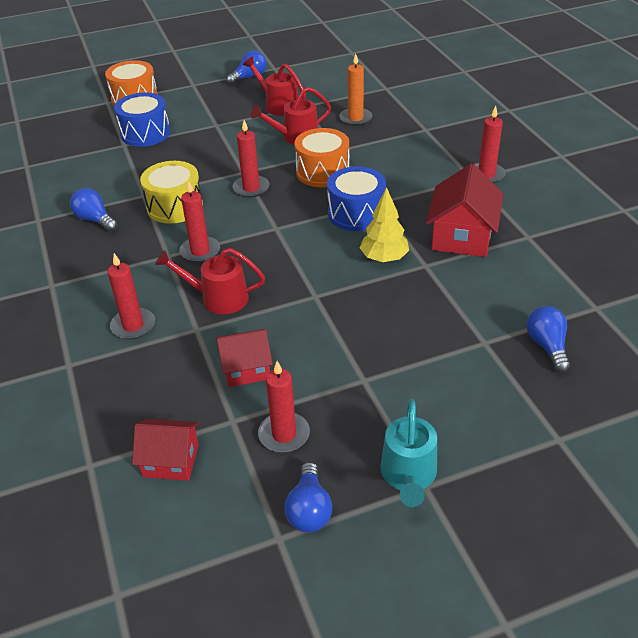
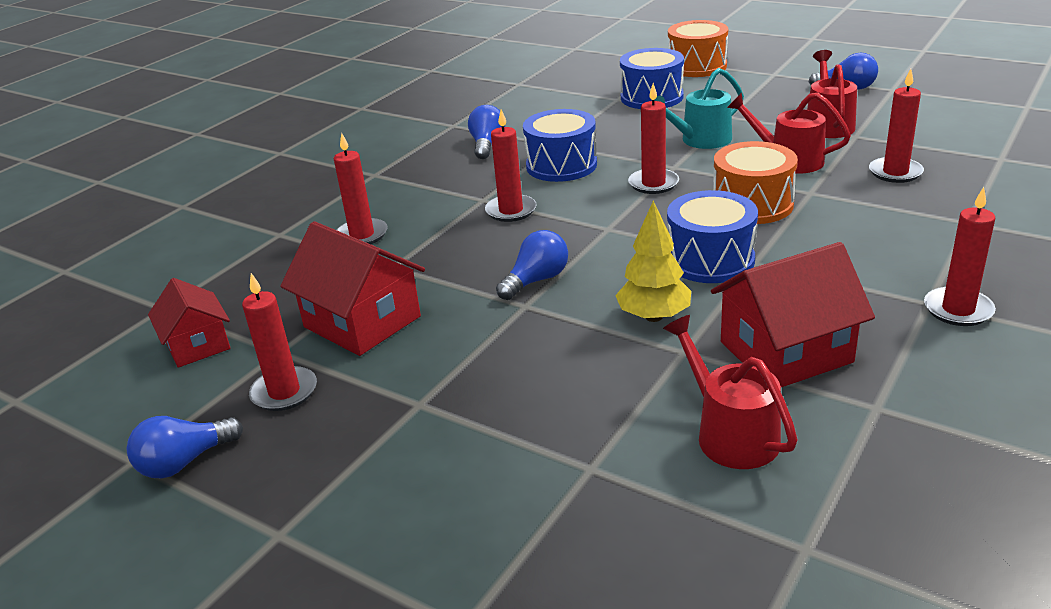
camera: 55 degrees right, 10 degrees down
yellow drum [140,161,203,224] -> blue drum [523,109,597,182]
red watering can [155,248,265,314] -> red watering can moved to [663,315,798,469]
red house [216,329,273,387] -> red house [280,221,425,356], size x1.58
orange candle [339,54,372,126] -> red candle [869,69,924,183]
turquoise watering can [380,399,437,507] -> turquoise watering can moved to [654,68,744,149]
blue light bulb [527,306,570,373] -> blue light bulb moved to [496,230,568,300]

